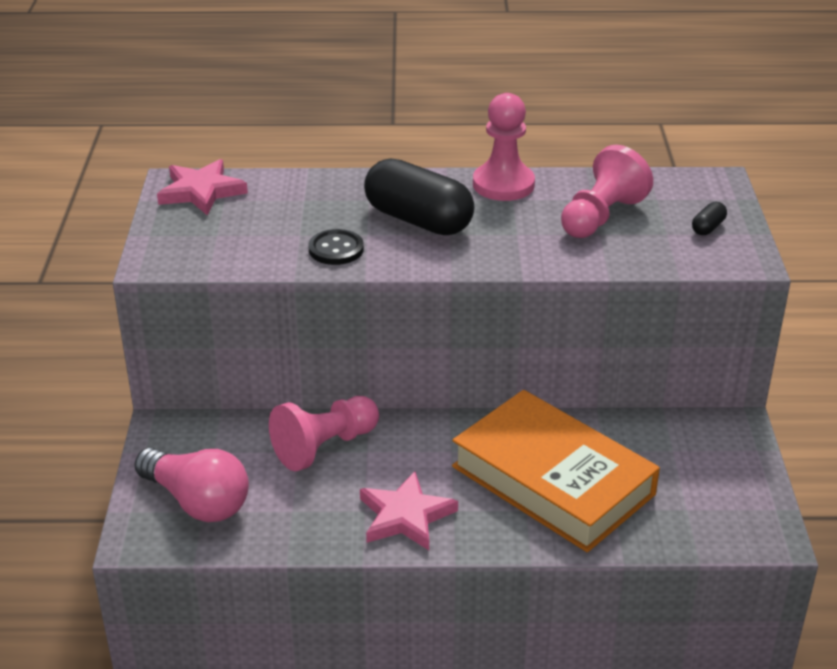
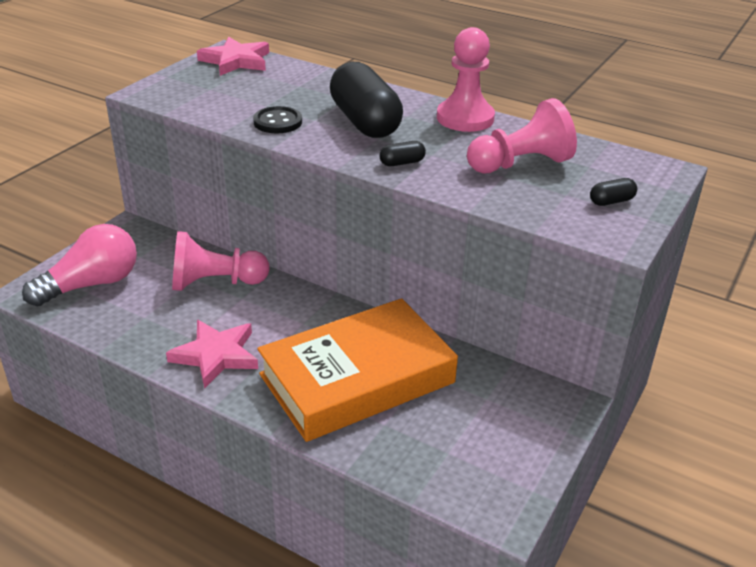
camera: 30 degrees right, 0 degrees up
pink light bulb [134,448,249,522] -> pink light bulb turned 105 degrees counterclockwise [22,224,137,306]
orange book [452,390,660,552] -> orange book turned 75 degrees clockwise [257,298,458,442]
none -> black capsule [379,141,426,166]

